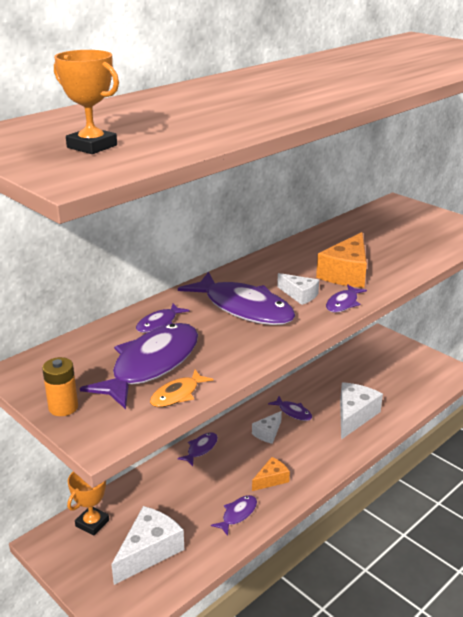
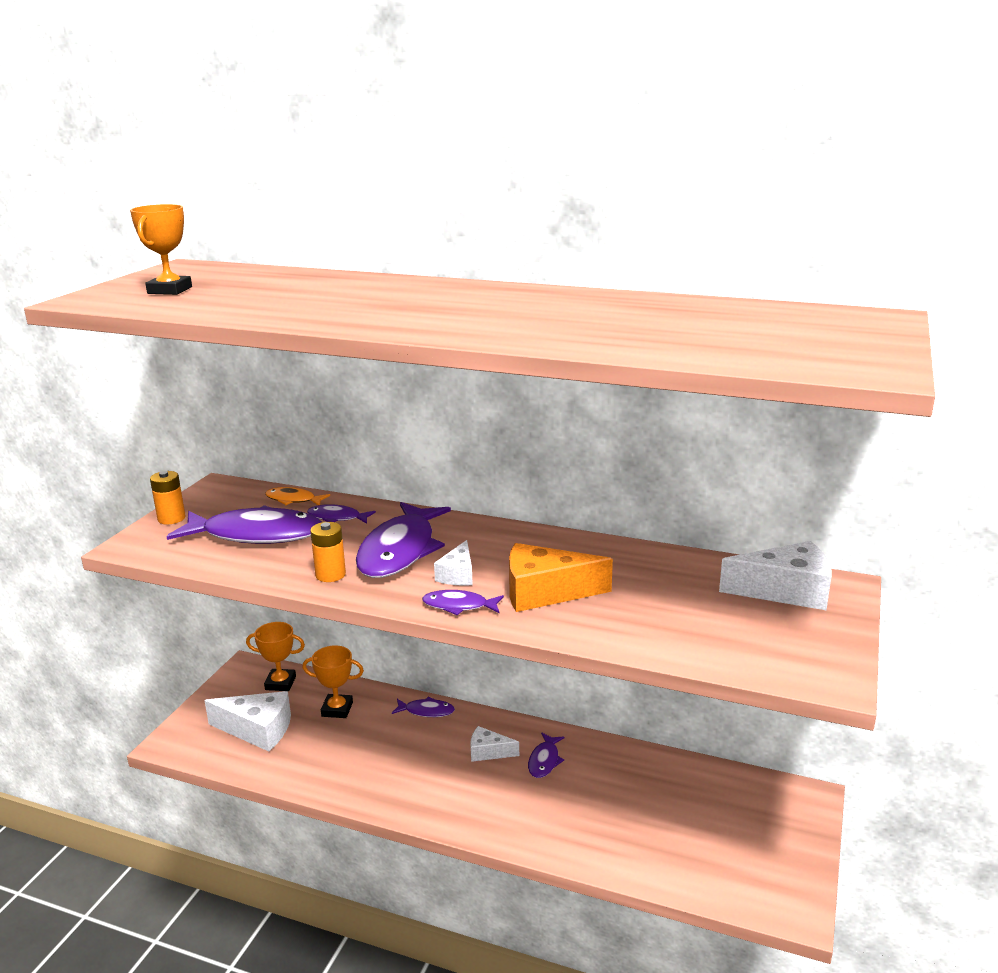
camera: 65 degrees right, 5 degrees down
orange fish [150,370,213,407] -> orange fish moved to [265,487,330,505]
purple fish [211,495,257,536] -> none
orange cheese [252,457,290,491] -> none
white cheese [340,382,383,440] -> white cheese moved to [719,541,831,610]
none -> orange trophy [302,646,364,718]
none -> orange battery [310,522,346,582]

